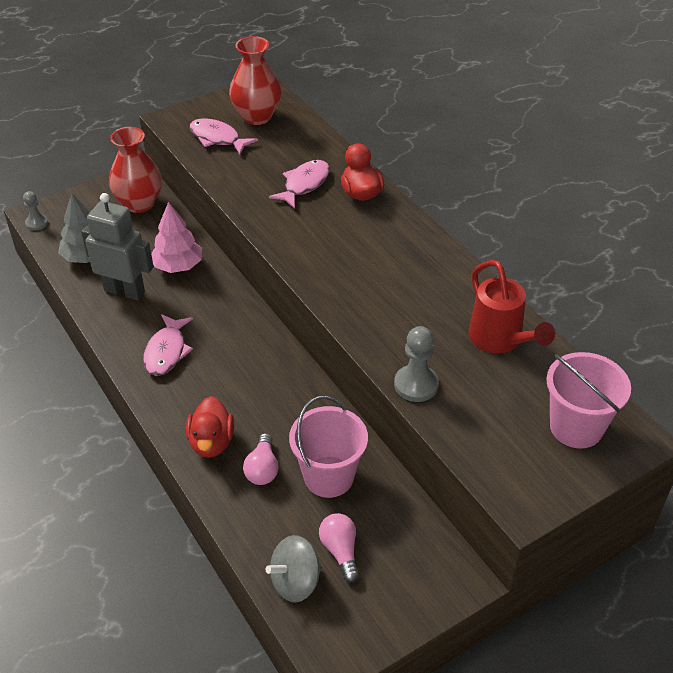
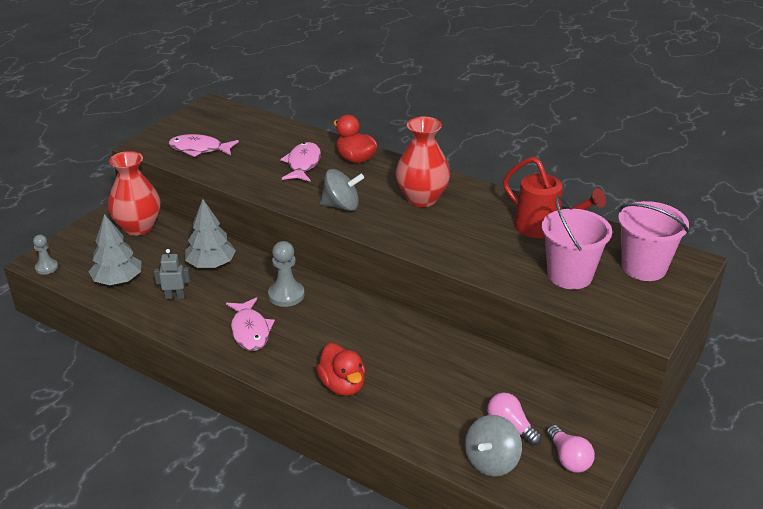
camera: 25 degrees left, 10 degrees down
grey robot [81,193,154,300] -> grey robot [154,249,190,299], size x0.49
pink tree [151,202,202,273] -> grey tree [185,199,236,268]
red vase [229,36,282,125] -> red vase moved to [395,117,450,207]
pink light bulb [243,433,279,485] -> pink light bulb moved to [546,425,595,473]
pink bucket [289,396,368,498] -> pink bucket moved to [542,196,612,289]
grey pawn [394,326,439,402] -> grey pawn moved to [268,241,305,307]
none -> grey spinning top [320,169,364,211]

